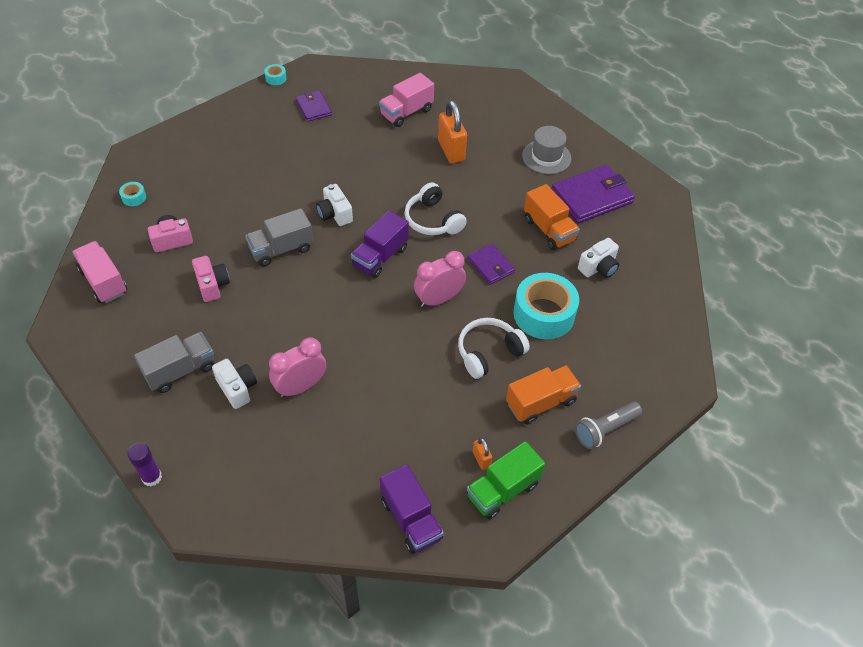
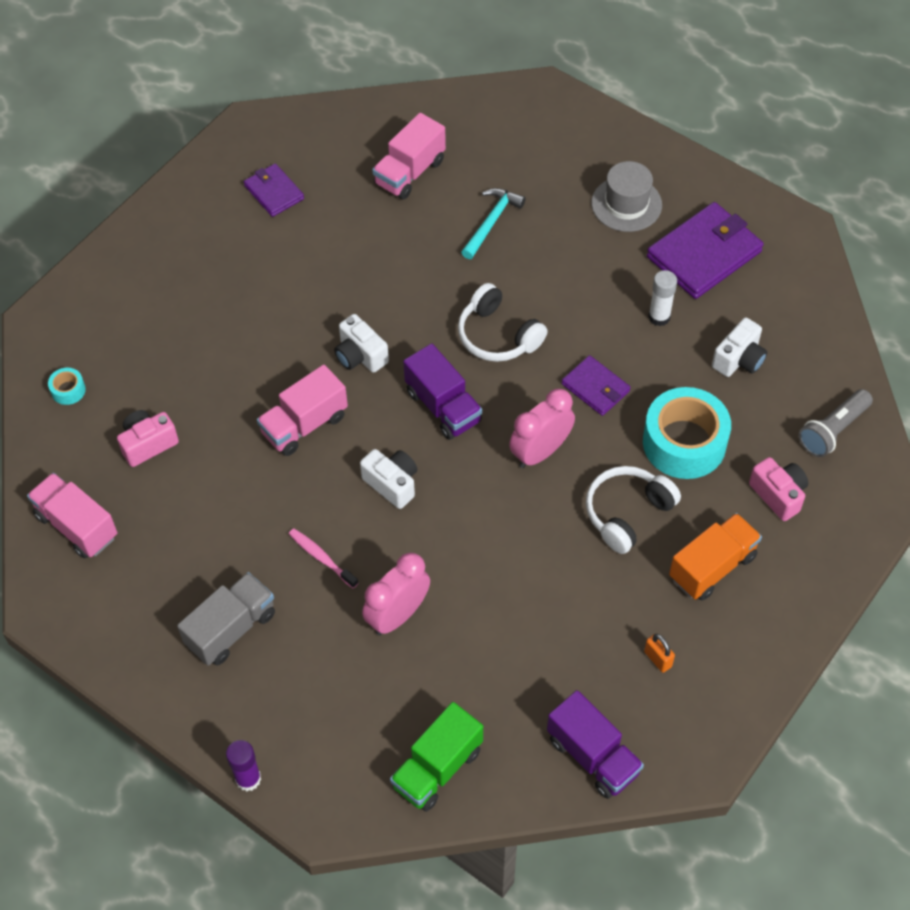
camera: 10 degrees left, 5 degrees up
pink camera [192,256,230,302] -> pink camera moved to [749,457,808,521]
white camera [212,359,257,409] -> white camera moved to [360,449,417,509]
grey truck [245,208,313,266] -> pink truck [257,365,348,456]
turquoise tape [264,64,286,85] -> none
purple truck [351,211,409,278] -> purple truck turned 60 degrees counterclockwise [403,343,482,440]
orange padlock [438,100,467,163] -> turquoise hammer [461,188,526,259]
green truck [467,441,545,519] -> green truck moved to [390,702,483,812]
orange truck [524,184,580,250] -> white glue stick [648,270,677,326]
grey flashlight [575,402,642,449] -> grey flashlight moved to [799,389,873,457]
none -> pink toothbrush [289,528,358,589]

